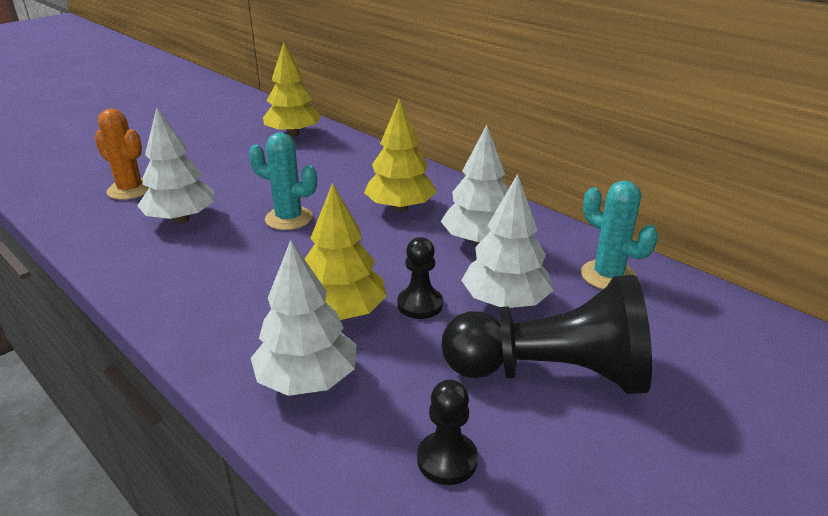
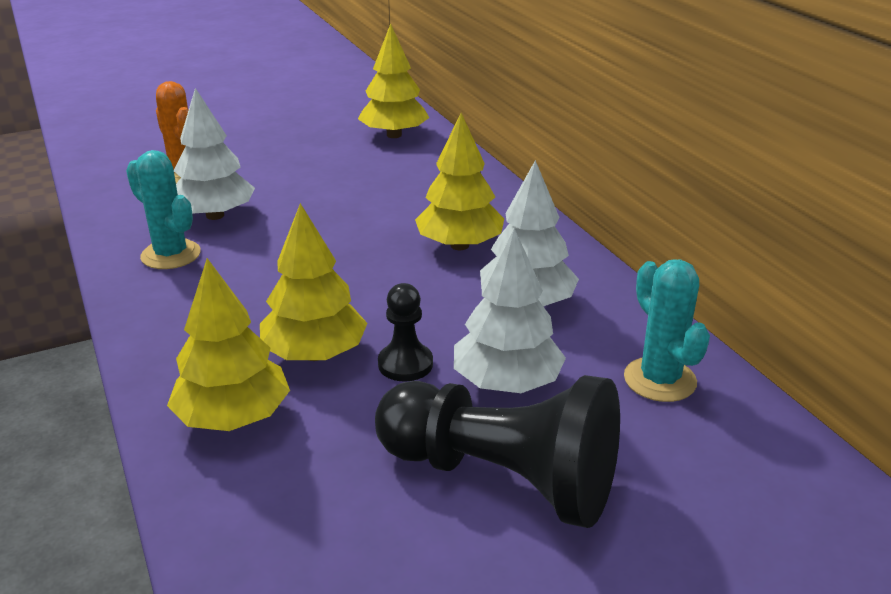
camera: 20 degrees right, 0 degrees up
turquoise cactus [249,132,317,230] -> turquoise cactus moved to [126,150,201,269]
white tree [251,240,357,396] -> yellow tree [167,258,290,431]
black pawn [417,380,478,485] -> none

